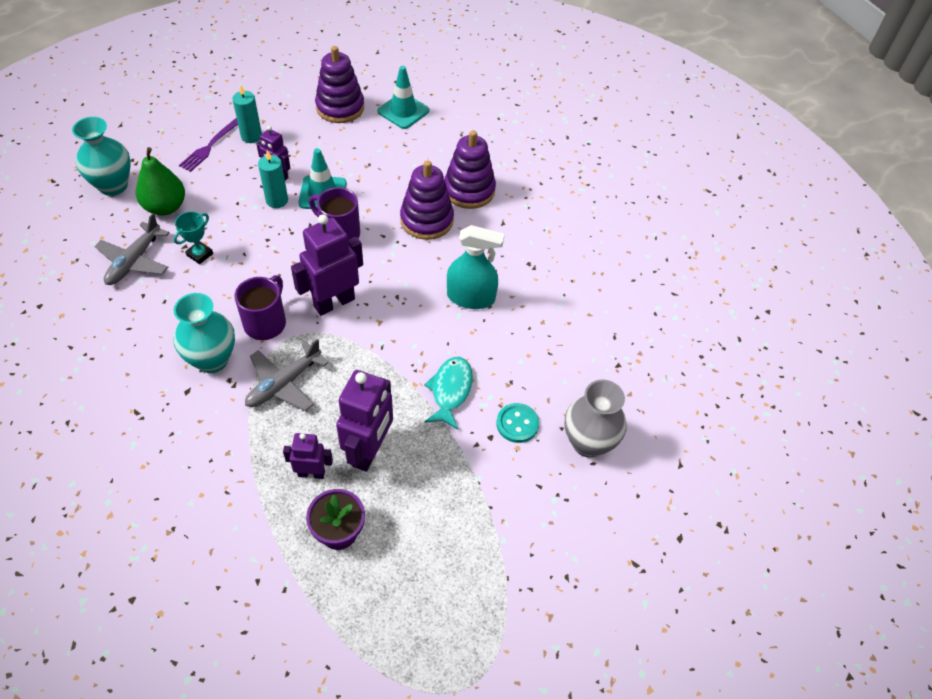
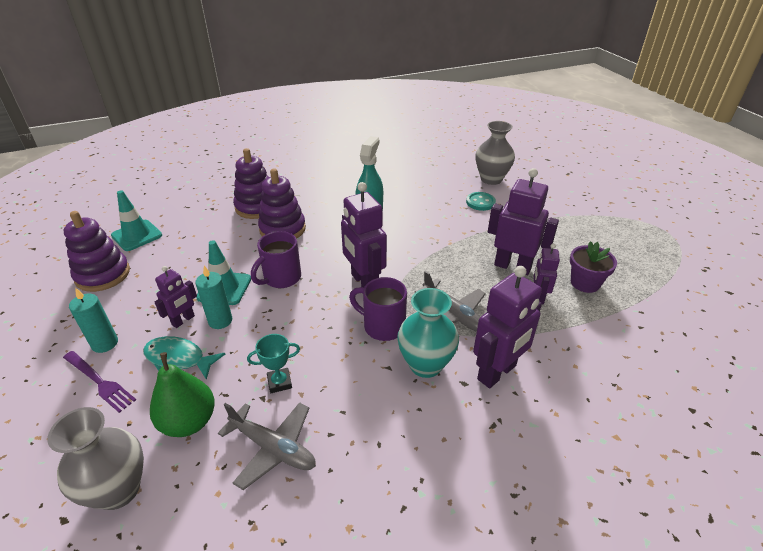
camera: 80 degrees left, 15 degrees down
turquoise vase [72,117,131,196] -> grey vase [47,407,144,510]
turquoise trophy [174,211,213,264] -> turquoise trophy turned 60 degrees counterclockwise [247,334,300,393]
turquoise fish [424,357,473,430] -> turquoise fish moved to [143,336,225,380]
none -> purple robot [473,266,542,388]

